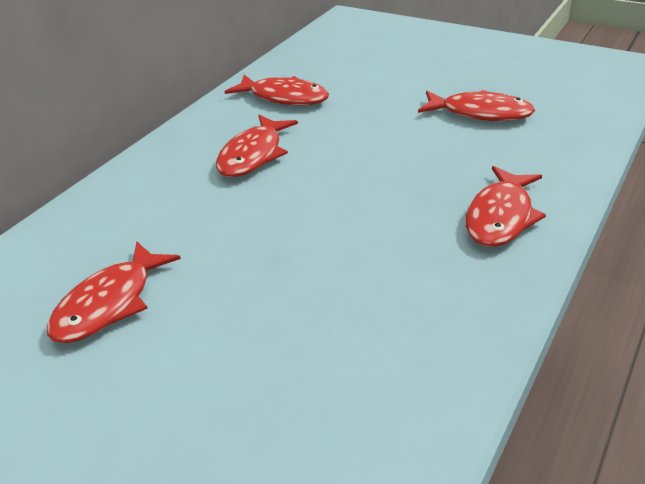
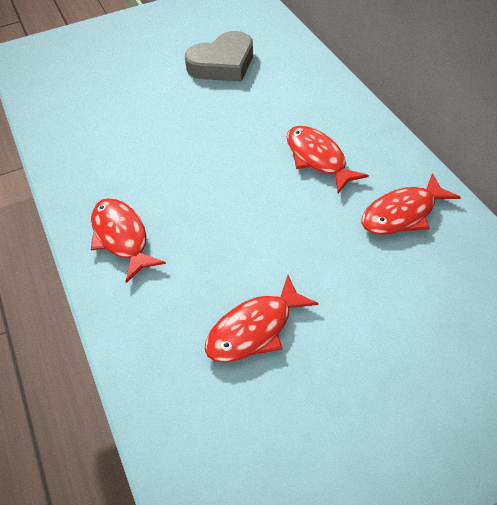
camera: 125 degrees right, 15 degrees up
red fish [47,241,181,343] -> grey heart [185,31,253,81]

